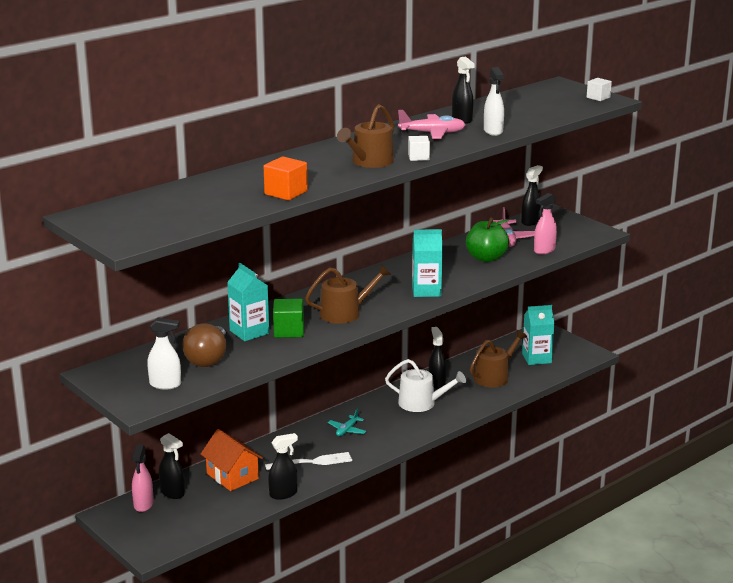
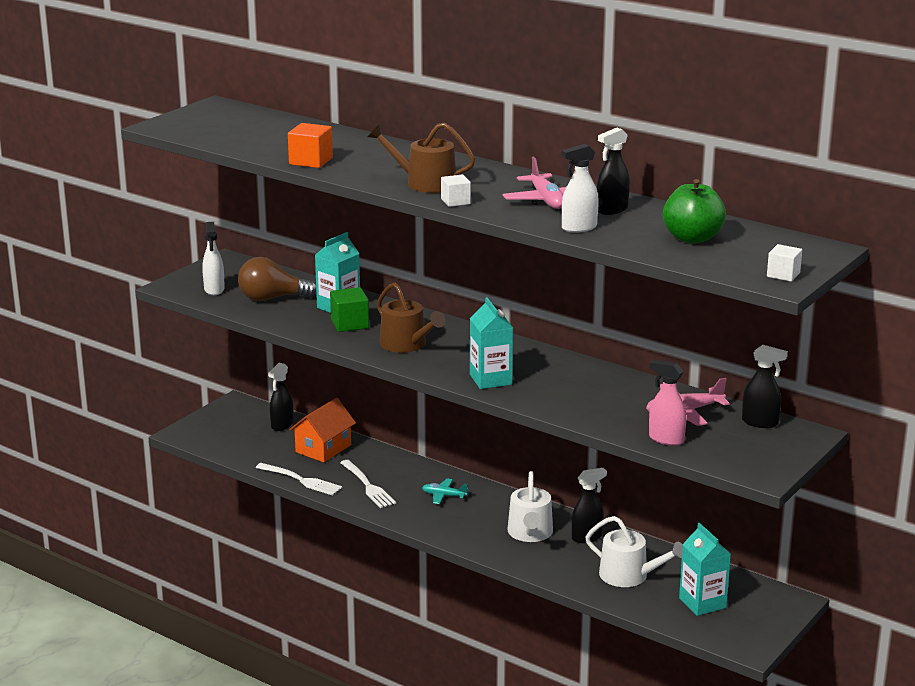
camera: 75 degrees right, 0 degrees up
pink spray bottle [132,445,154,512] -> none
black spray bottle [268,433,298,500] -> white fork [256,463,342,496]
green apple [466,217,509,262] -> green apple moved to [663,179,726,243]
brown watering can [470,330,527,387] -> white watering can [586,516,683,587]

